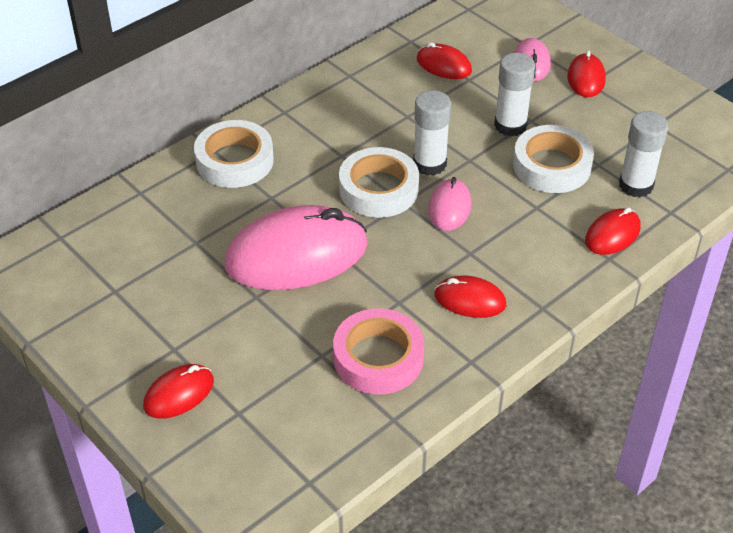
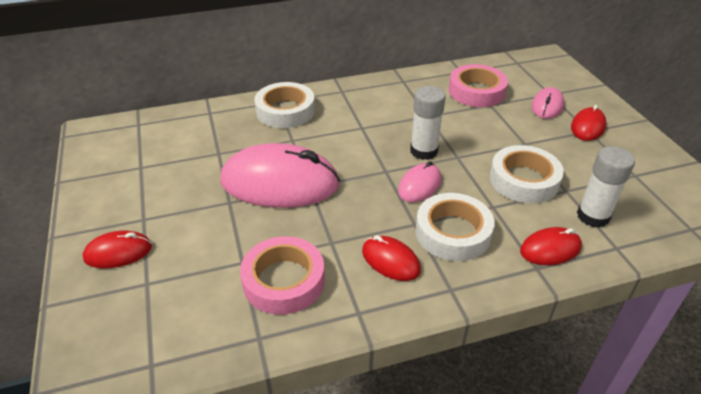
camera: 25 degrees right, 5 degrees down
white tape [339,147,419,218] -> white tape moved to [415,193,495,261]
red mouse [417,42,472,79] -> pink tape [449,64,508,107]
white glue stick [494,53,535,136] -> none

